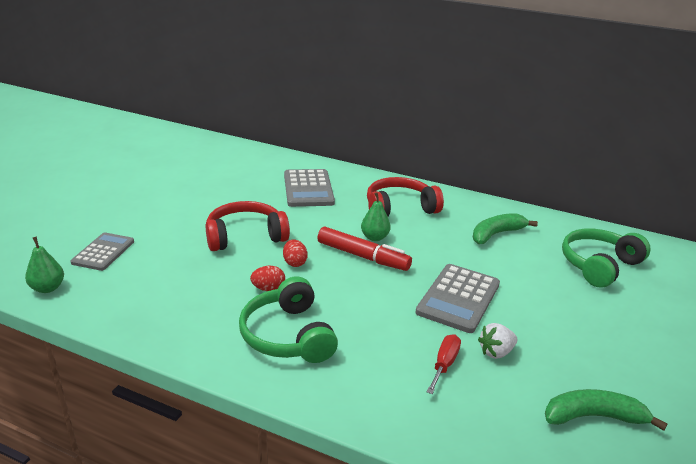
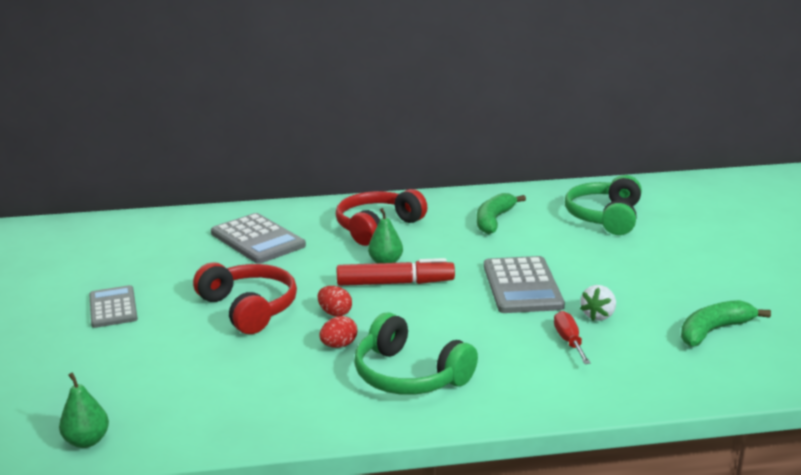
camera: 30 degrees left, 5 degrees down
grey calculator [70,232,134,271] -> grey calculator moved to [89,285,138,328]
red headphones [206,201,290,251] -> red headphones turned 105 degrees clockwise [193,262,297,334]

